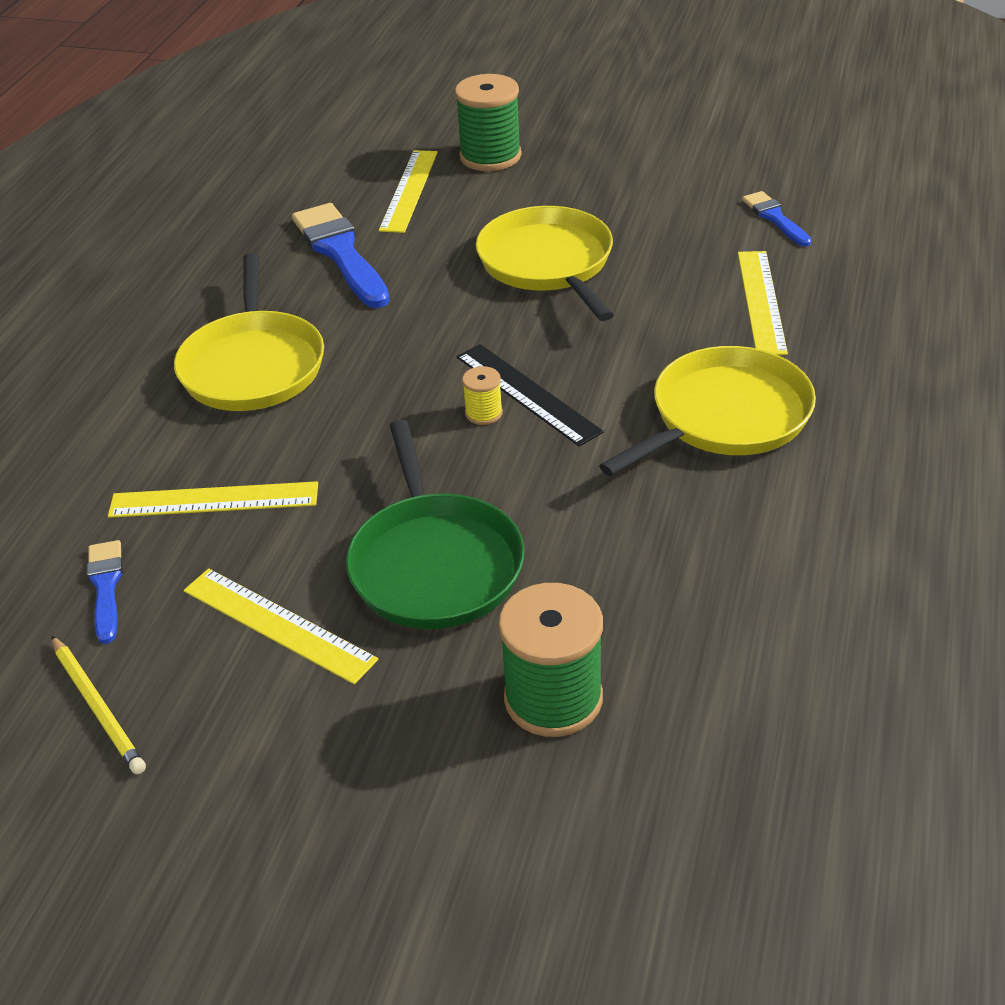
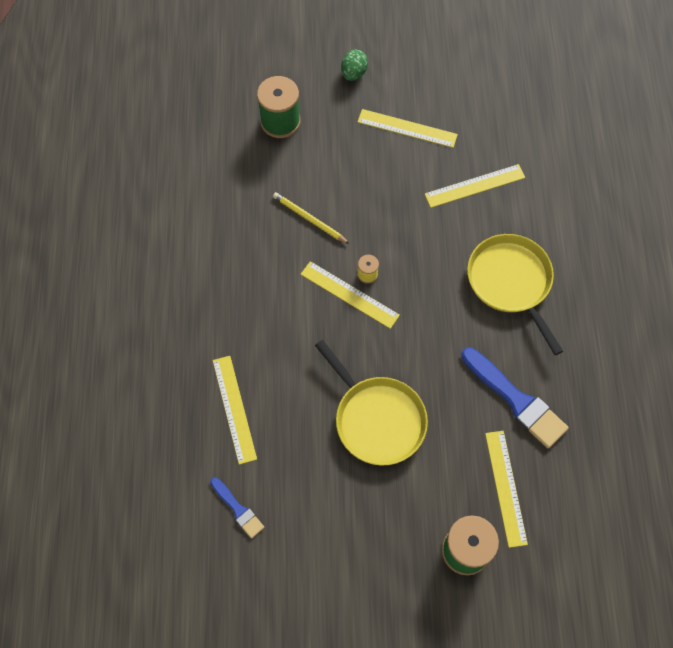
camera: 160 degrees right, 25 degrees up
yellow pencil [52,636,146,774] -> yellow pencil moved to [273,192,349,244]
blue brush [87,540,123,644] -> none
green pan [346,420,525,629] -> none
black ruler [457,344,604,446] -> yellow ruler [301,261,400,329]
yellow pan [599,346,816,476] -> none
none -> green egg [341,49,368,81]

